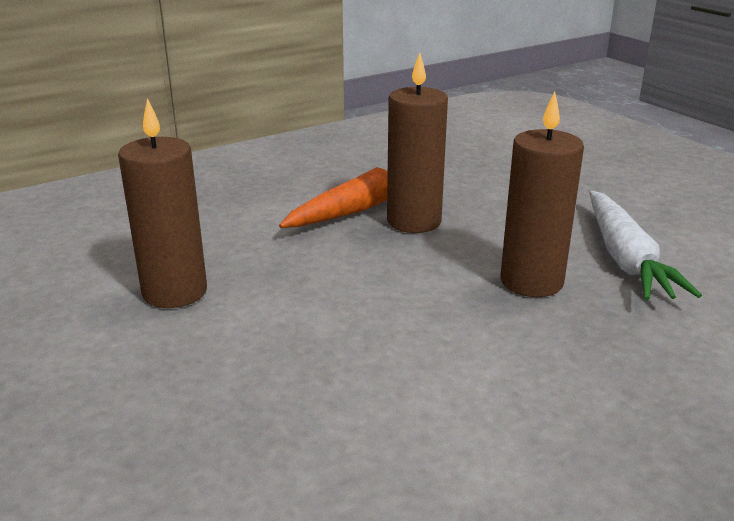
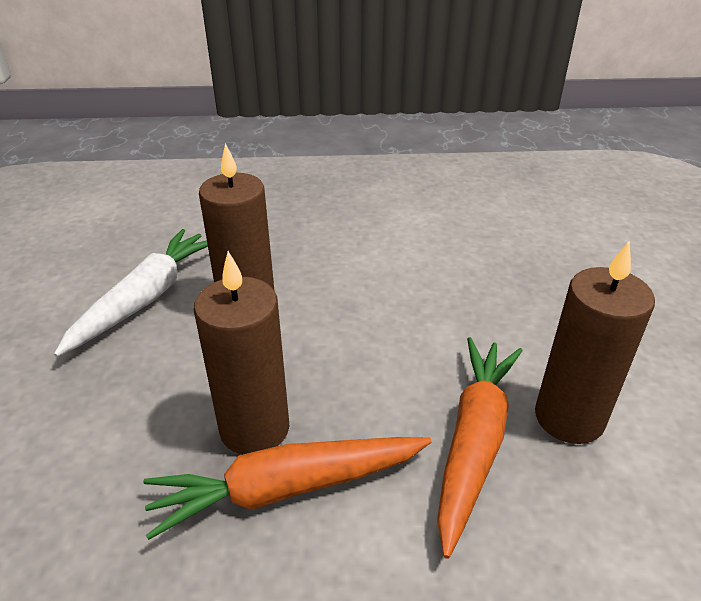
camera: 150 degrees left, 10 degrees up
none -> orange carrot [437,337,523,559]

